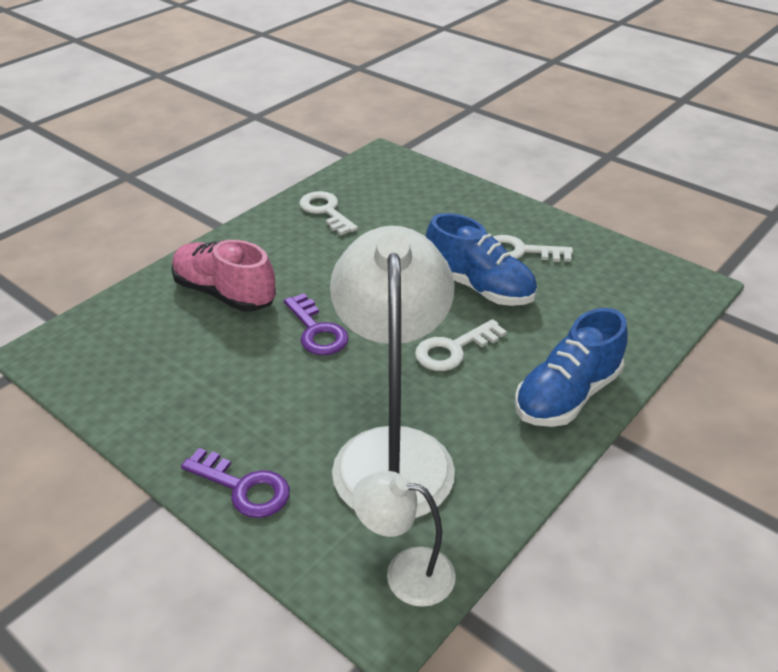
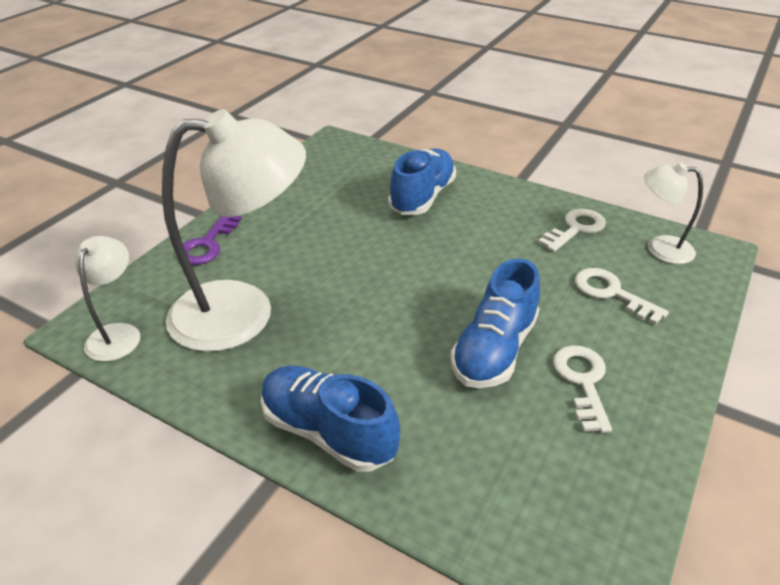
camera: 80 degrees right, 0 degrees up
pink shoe [171,240,276,312] -> blue shoe [388,149,456,215]
purple key [284,293,349,355] -> none
white key [415,319,507,371] -> white key moved to [575,268,669,325]
none -> white lamp [644,163,703,264]

